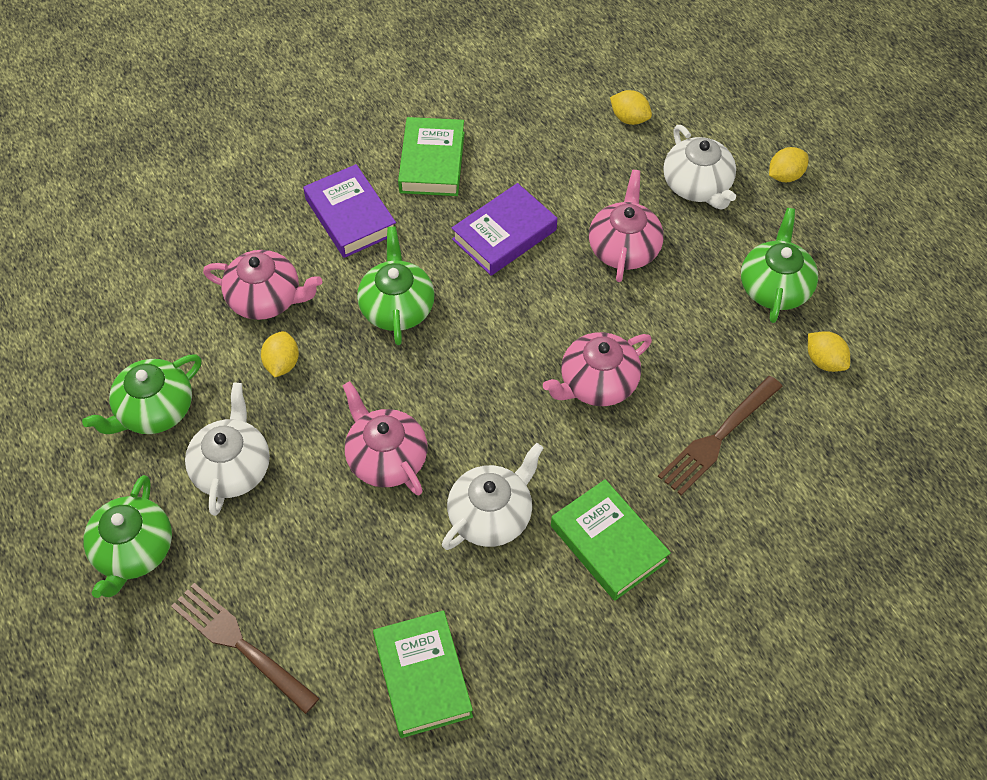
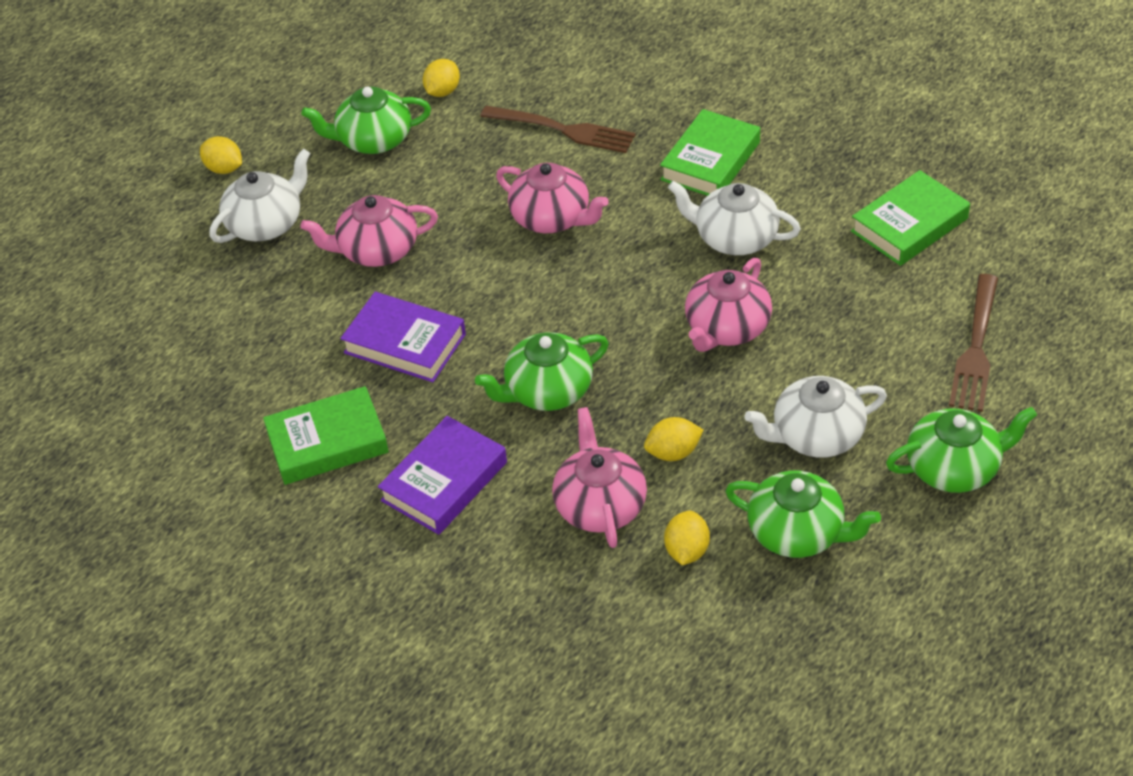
camera: 110 degrees left, 10 degrees down
yellow lemon [610,90,652,125] -> yellow lemon moved to [664,511,710,565]

